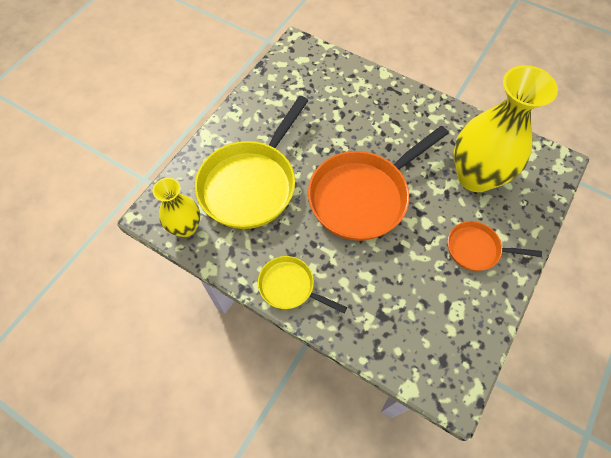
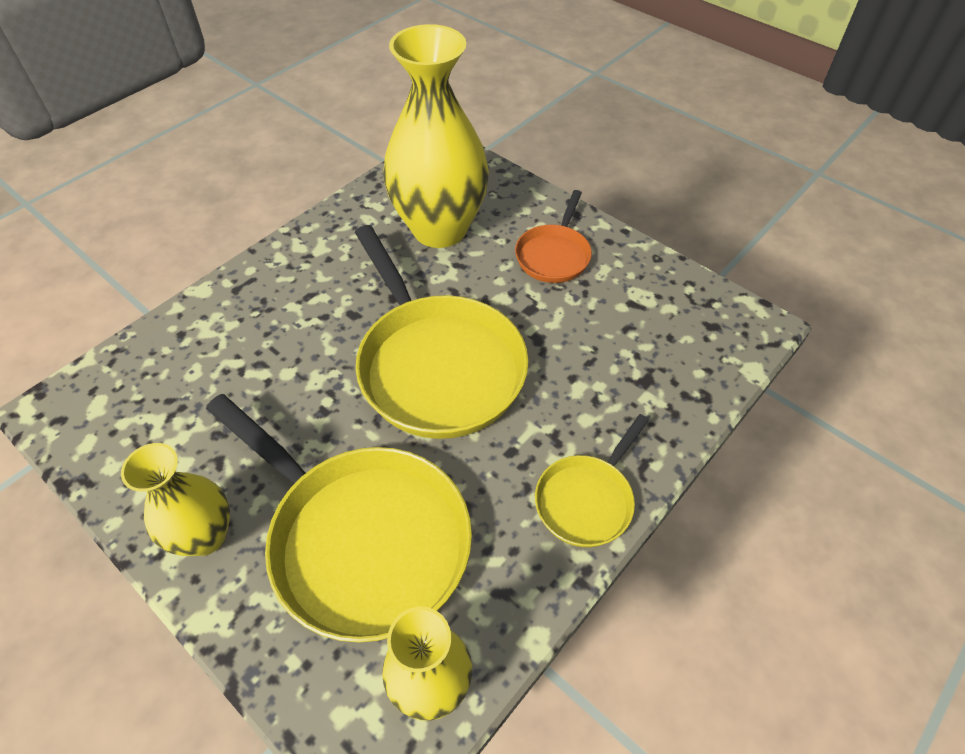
camera: 80 degrees left, 10 degrees down
orange pan [308,126,449,241] -> yellow pan [355,225,529,439]
none -> yellow vase [121,443,230,556]

